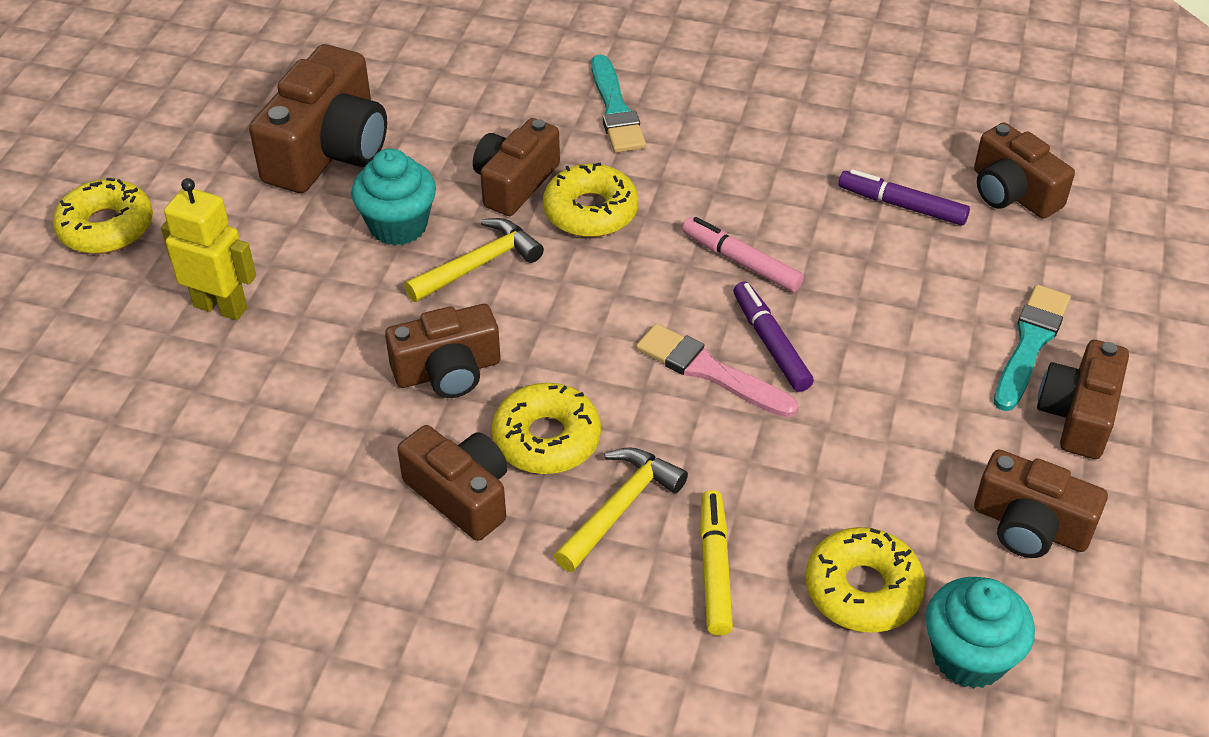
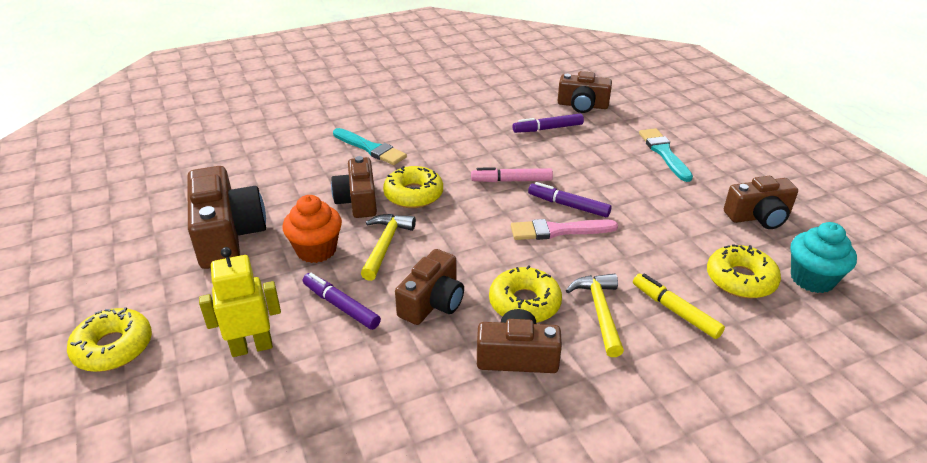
camera: 40 degrees left, 10 degrees down
turquoise cupcake [351,148,436,246] -> orange cupcake [283,195,342,263]
brown camera [1037,340,1129,459] -> none
none -> purple marker [303,273,381,330]

